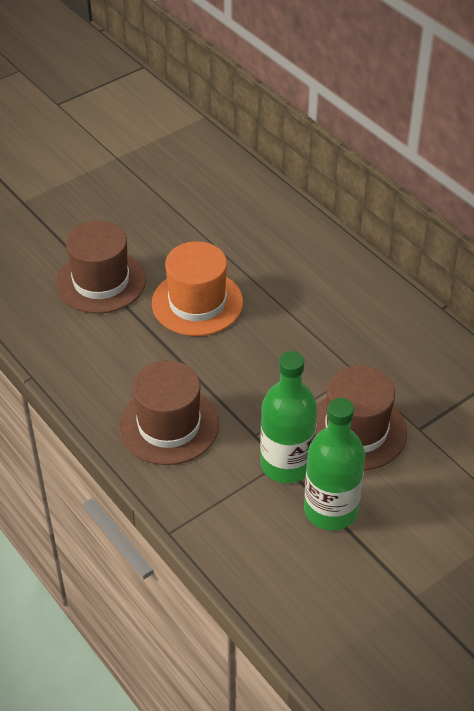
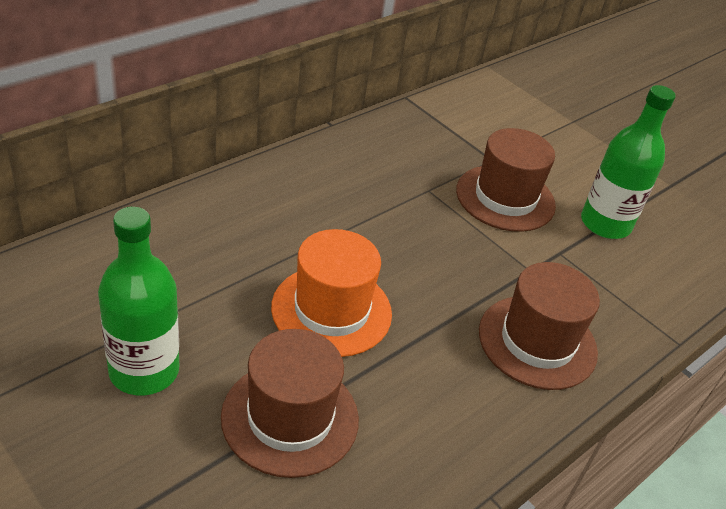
camera: 100 degrees left, 5 degrees down
green bottle [260,351,317,483] -> green bottle moved to [98,207,179,396]

